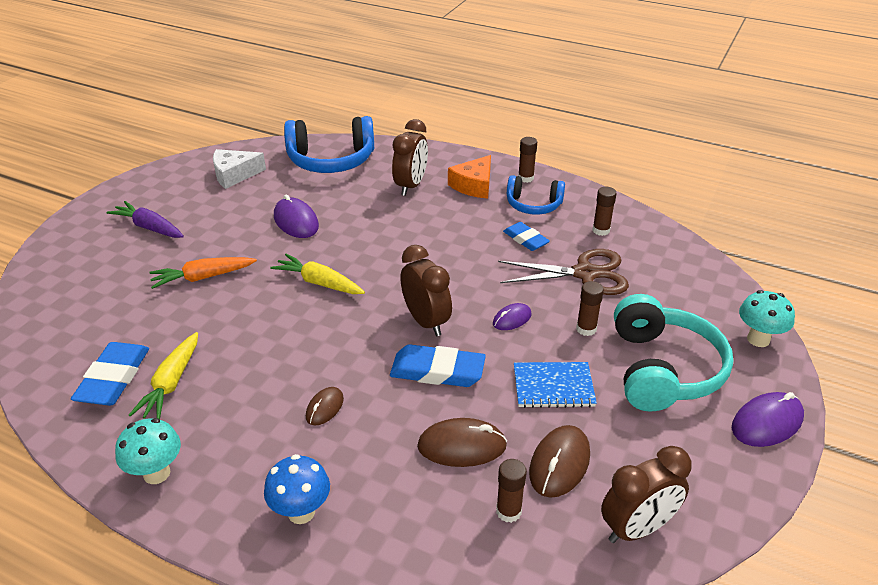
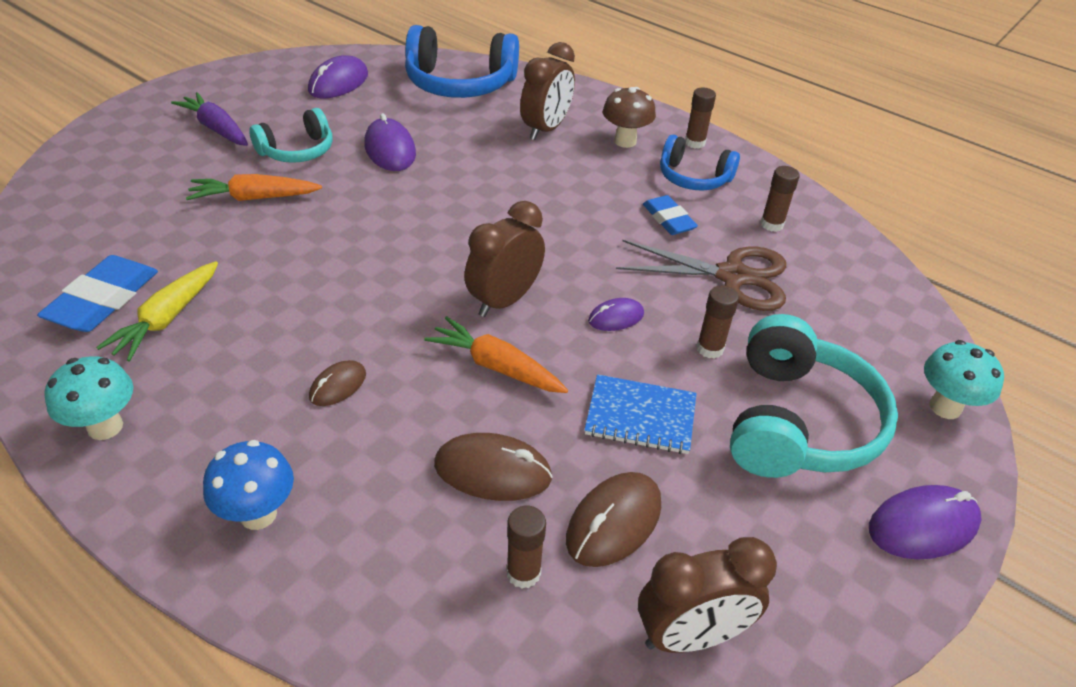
camera: 10 degrees right, 5 degrees up
white cheese [213,149,266,189] -> purple mouse [308,55,368,98]
yellow carrot [270,254,365,294] -> none
blue eraser [390,344,486,387] -> orange carrot [424,316,568,393]
brown clock [400,245,452,336] -> brown clock turned 120 degrees counterclockwise [464,201,545,317]
orange cheese [448,155,491,198] -> brown mushroom [603,87,656,148]
none -> turquoise headphones [249,108,333,163]

